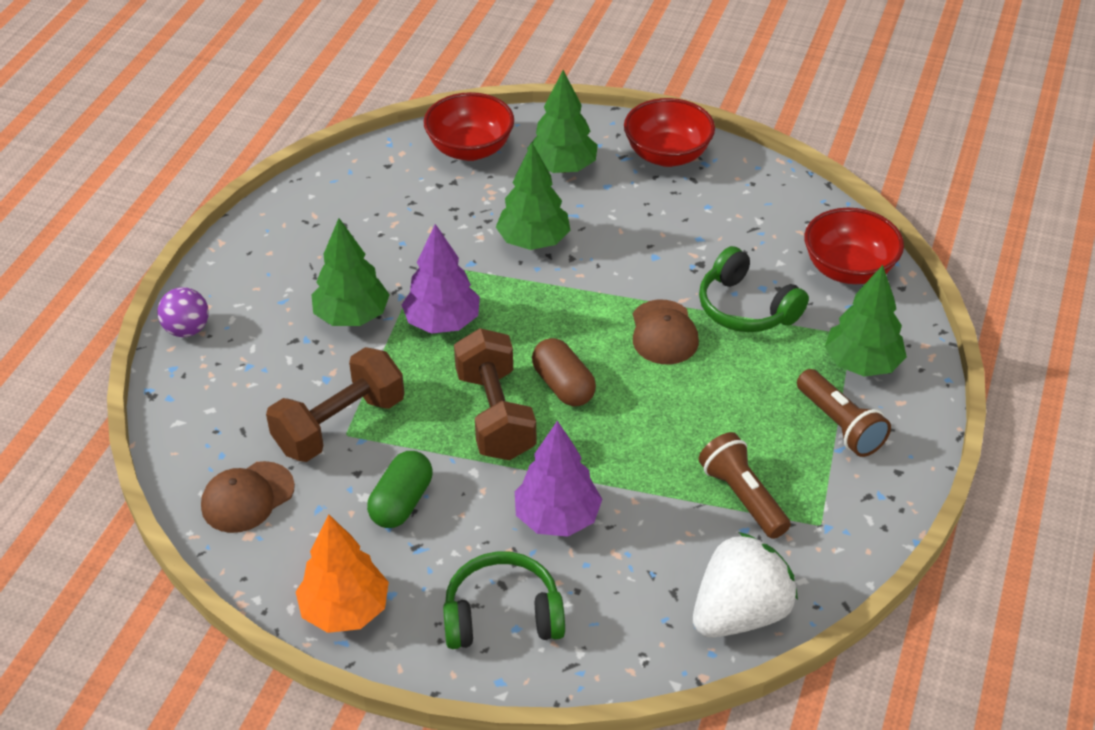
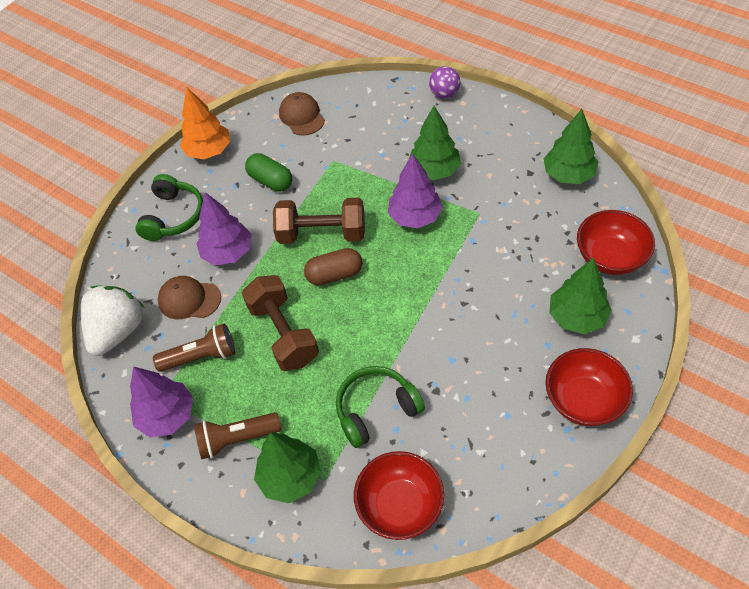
camera: 110 degrees right, 10 degrees up
brown dumbbell [266,347,404,462] -> brown dumbbell moved to [242,275,319,371]
green tree [496,143,570,250] -> green tree moved to [543,109,598,184]
brown cap [633,300,699,364] -> brown cap moved to [158,276,221,319]
white strawberry [693,532,798,638] -> white strawberry turned 135 degrees counterclockwise [81,285,145,356]
none -> purple tree [130,366,193,437]

